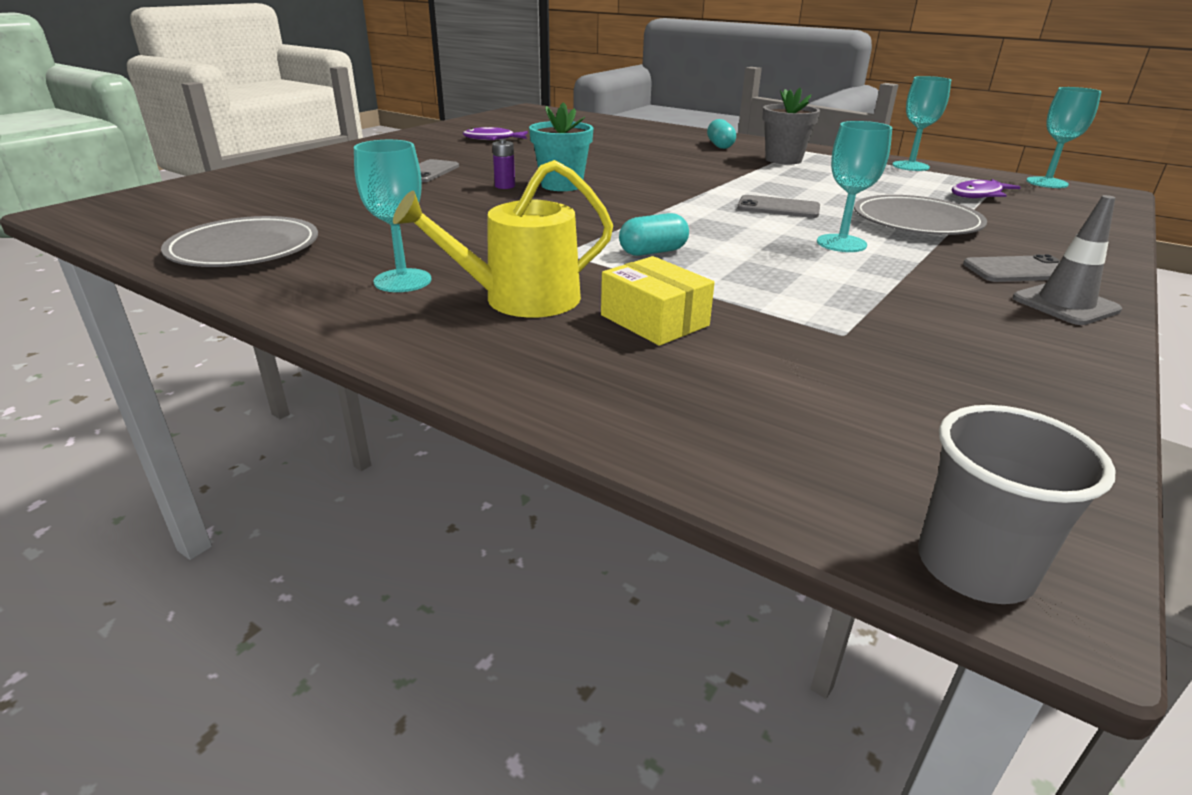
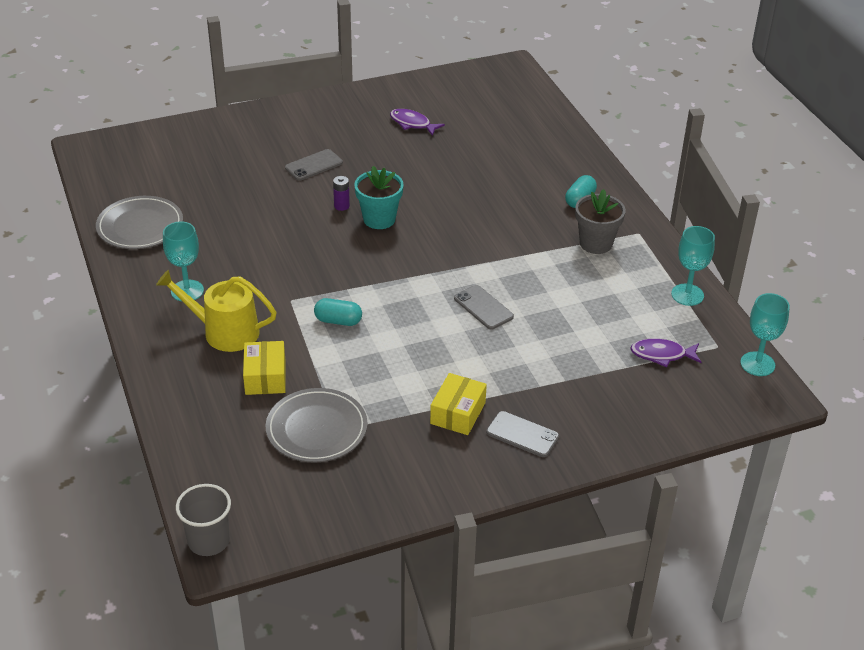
camera: 35 degrees right, 10 degrees up
turquoise goblet [817,121,892,252] -> none
grey plate [854,195,987,235] -> grey plate moved to [266,388,367,462]
grey traffic cone [1013,195,1122,325] -> none
none -> yellow box [430,373,487,435]

